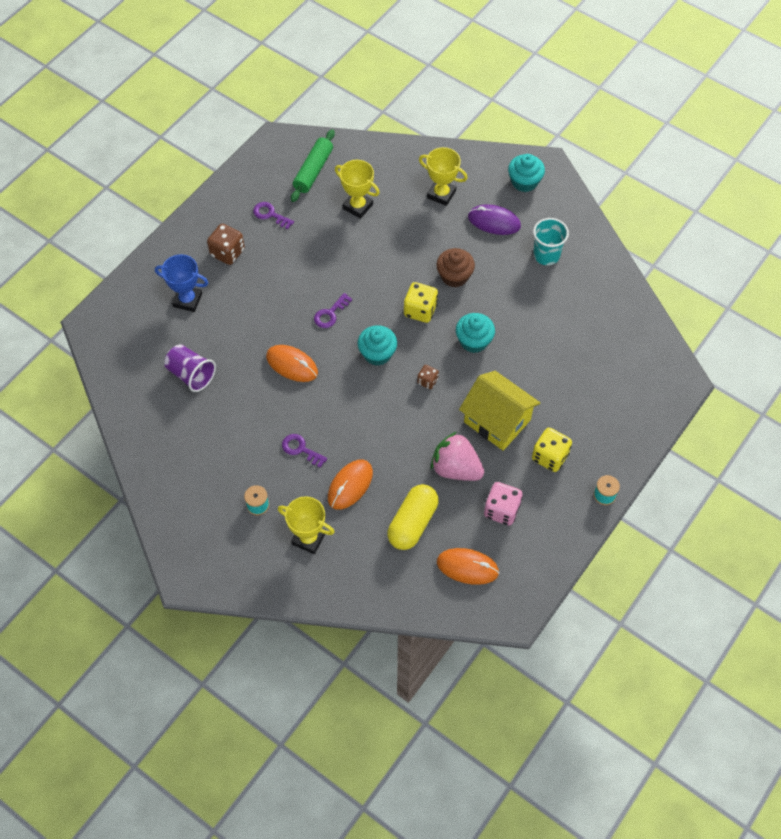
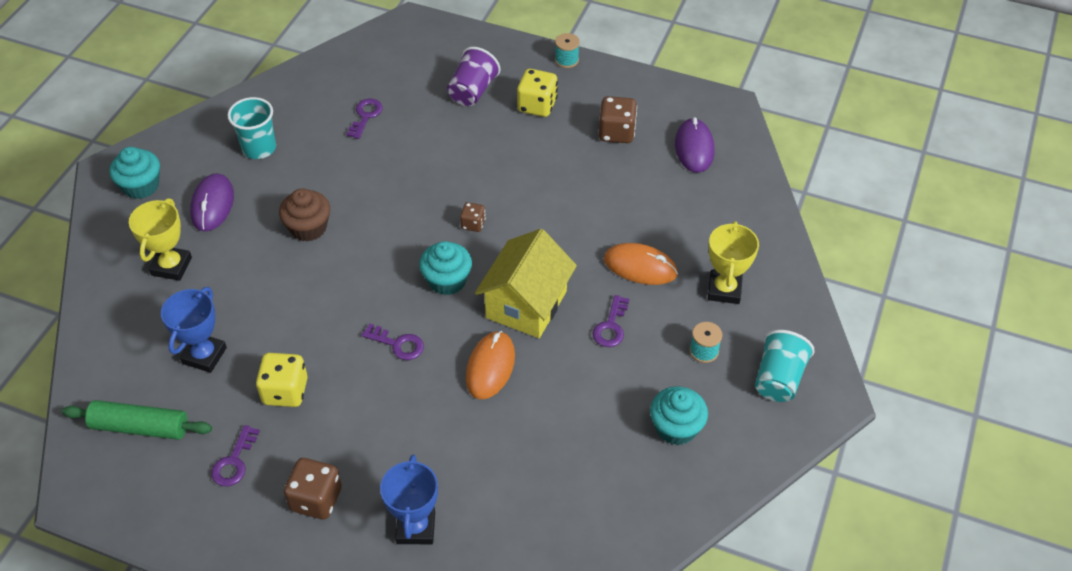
camera: 105 degrees left, 10 degrees down
purple cup [164,344,216,392] -> purple cup moved to [447,47,501,106]
yellow trophy [335,160,380,219] -> blue trophy [161,287,227,373]
yellow capsule [387,484,439,550] -> none
yellow dice [404,282,438,323] -> yellow dice moved to [256,353,308,407]
pink strawberry [431,432,484,481] -> none
orange mouse [437,548,499,585] -> purple mouse [675,117,715,173]
turquoise cupcake [456,313,495,353] -> turquoise cupcake moved to [650,386,708,445]
yellow house [459,371,540,451] -> yellow house moved to [475,229,577,338]
pink dice [484,482,523,526] -> brown dice [599,96,637,143]
none -> purple key [346,99,383,139]
none -> turquoise cup [755,330,815,402]

